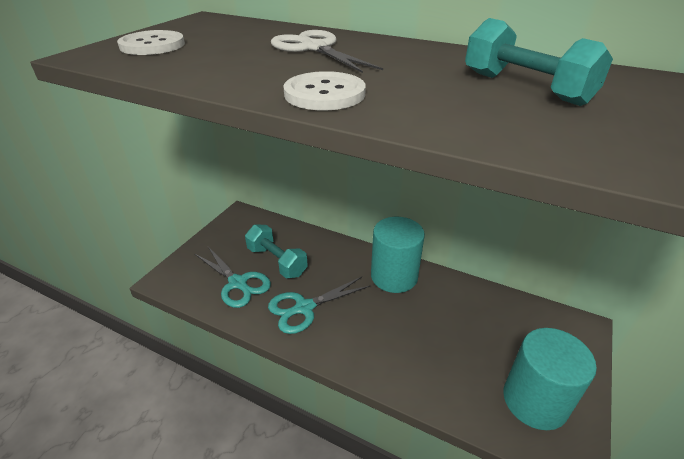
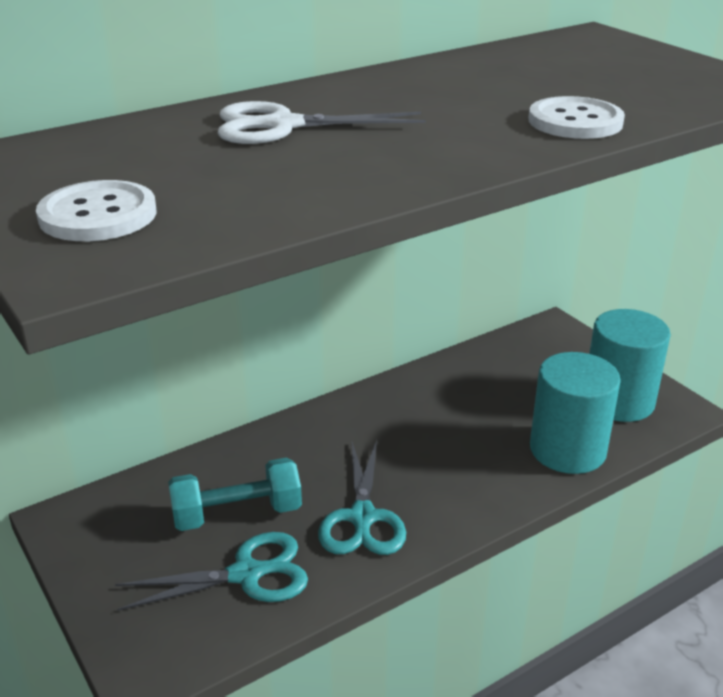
camera: 60 degrees left, 5 degrees down
white button [283,71,366,110] -> white button moved to [528,96,625,139]
turquoise cylinder [371,217,425,293] -> turquoise cylinder moved to [530,352,621,474]
turquoise dumbbell [465,18,613,106] -> none

